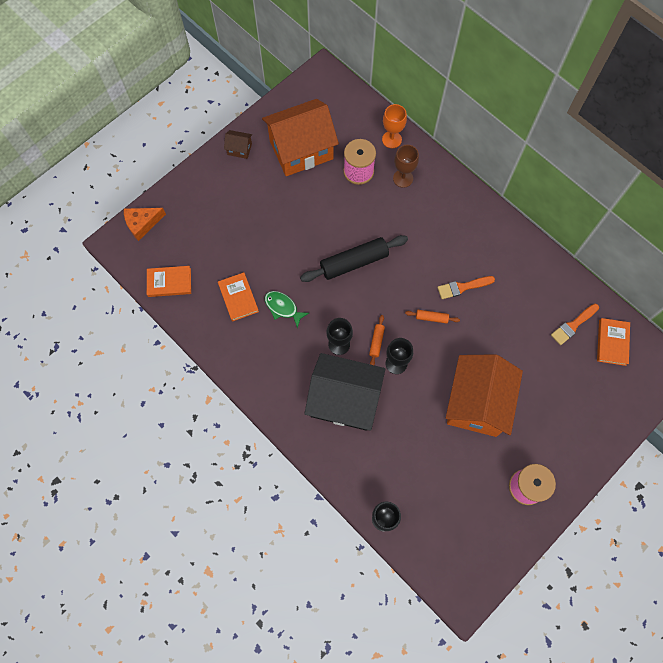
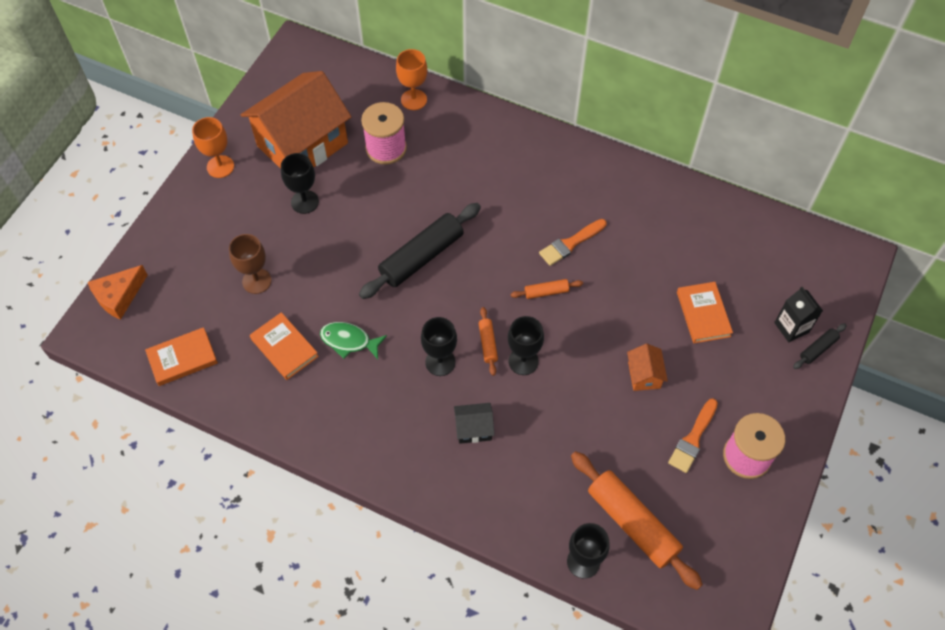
camera: 20 degrees left, 10 degrees down
brown house [224,130,252,159] -> orange goblet [192,117,234,178]
black house [304,353,385,431] -> black house [454,403,495,444], size x0.41
brown goblet [393,145,419,188] -> brown goblet moved to [229,234,271,294]
orange house [446,354,523,437] -> orange house [627,344,668,391], size x0.41
orange brush [551,304,599,345] -> orange brush moved to [668,399,718,473]
orange book [597,318,630,366] -> orange book moved to [677,282,733,343]
none -> black goblet [281,153,319,214]
none -> orange rolling pin [571,451,703,590]
none -> black carton [774,287,823,342]
none -> black rolling pin [793,323,847,369]

